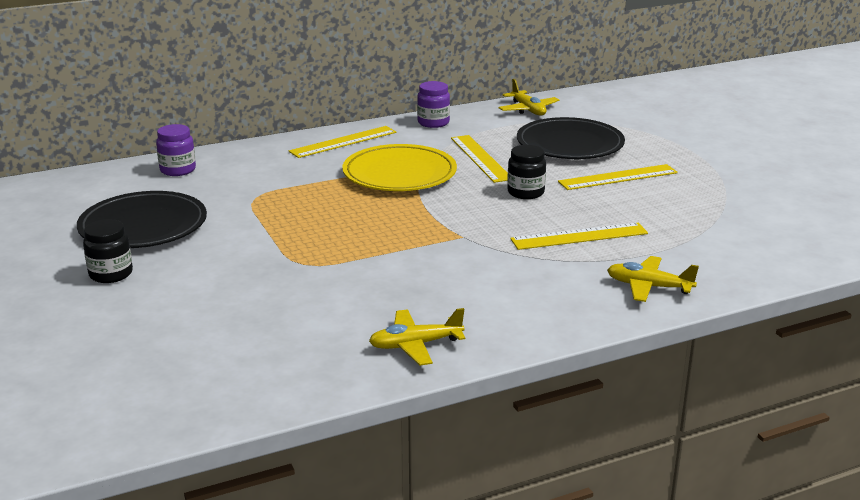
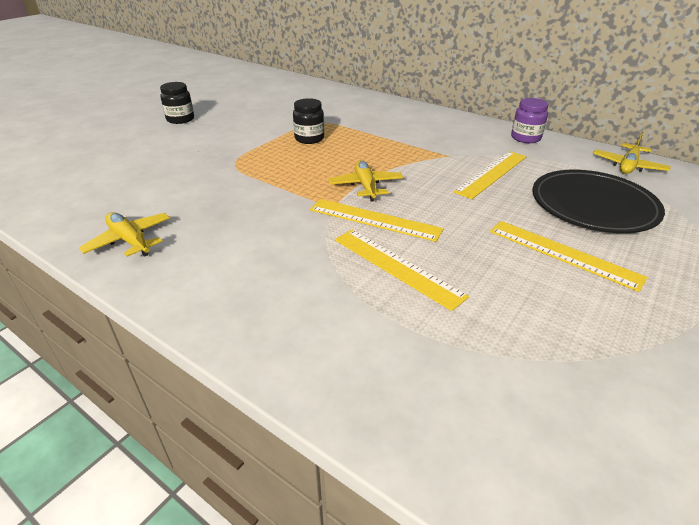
camera: 60 degrees right, 10 degrees up
black plate [77,191,207,248] -> none
purple jar [156,124,196,176] -> none
yellow ruler [289,126,396,158] -> yellow ruler moved to [310,199,443,242]
yellow plate [342,144,457,191] -> none
black jar [507,145,546,199] -> black jar moved to [293,98,324,144]
yellow plane [607,256,699,302] -> yellow plane moved to [328,160,403,202]

